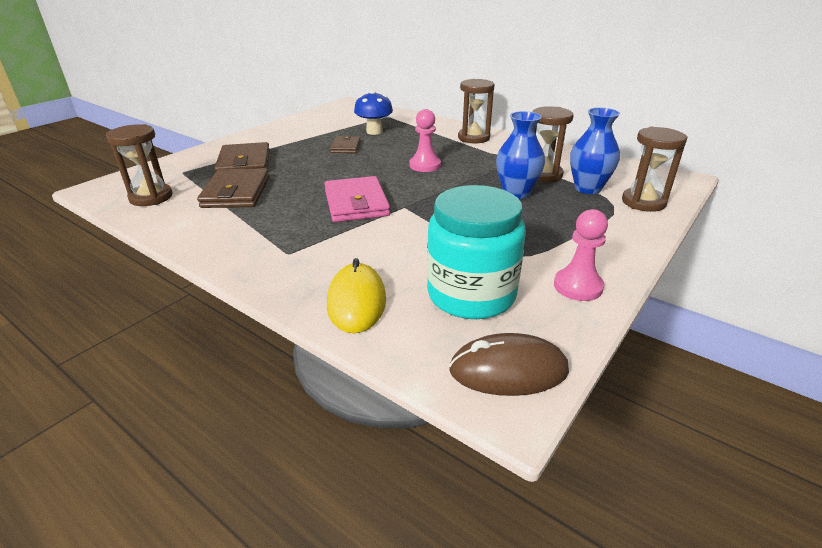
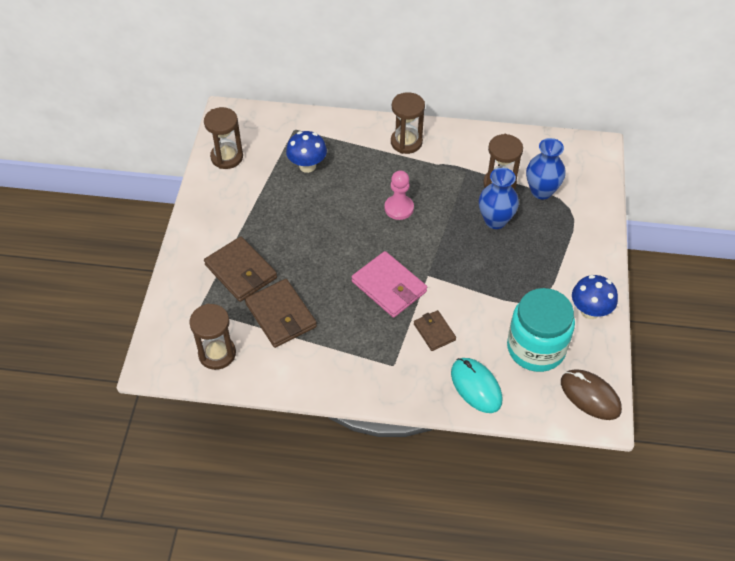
camera: 30 degrees left, 20 degrees up
yellow mouse [327,258,386,333] -> turquoise mouse [451,358,502,413]
brown wallet [330,135,361,153] -> brown wallet moved to [414,310,456,351]
brown mouse [449,333,569,396] -> brown mouse turned 75 degrees clockwise [561,369,622,420]
pink pawn [554,209,608,301] -> blue mushroom [572,275,618,319]
brown hourglass [622,127,688,212] -> brown hourglass moved to [204,107,243,169]

